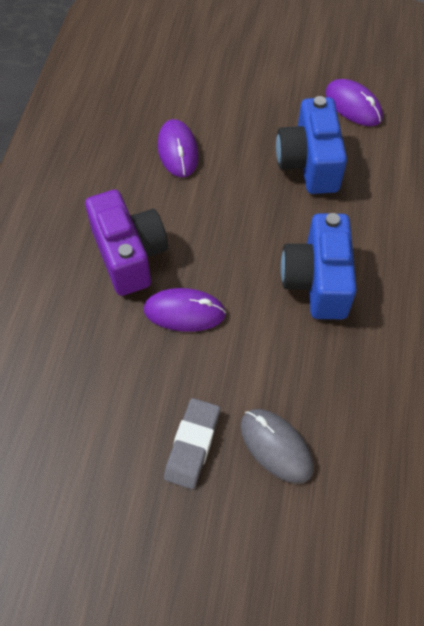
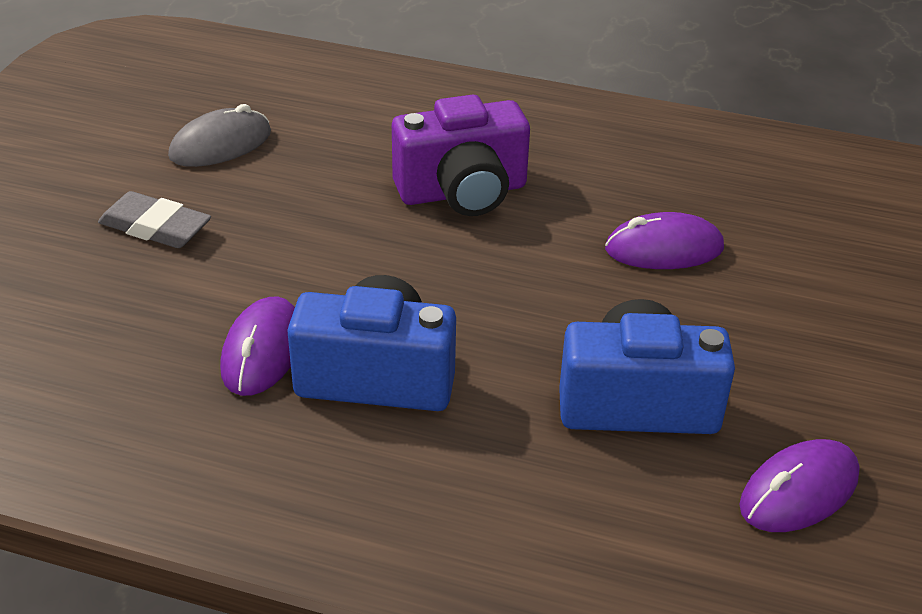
camera: 95 degrees right, 20 degrees down
purple mouse [144,288,226,332] -> purple mouse moved to [220,297,295,396]
grey mouse [241,409,314,484] -> grey mouse moved to [168,104,271,167]

